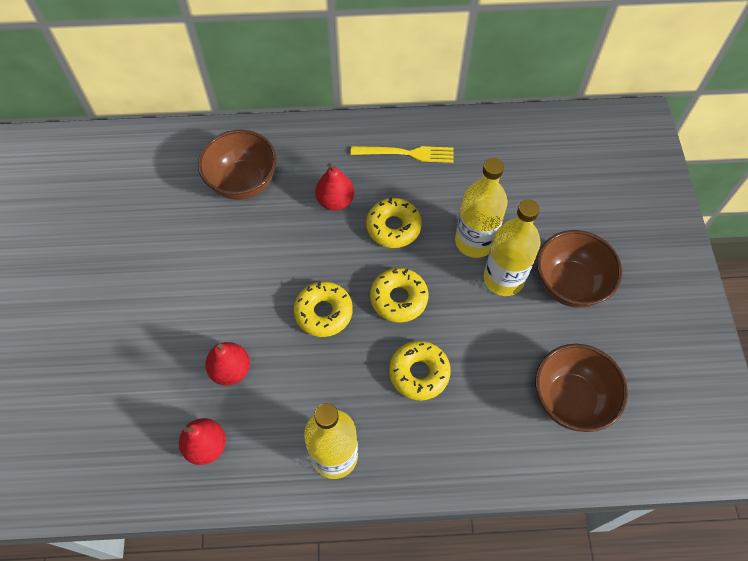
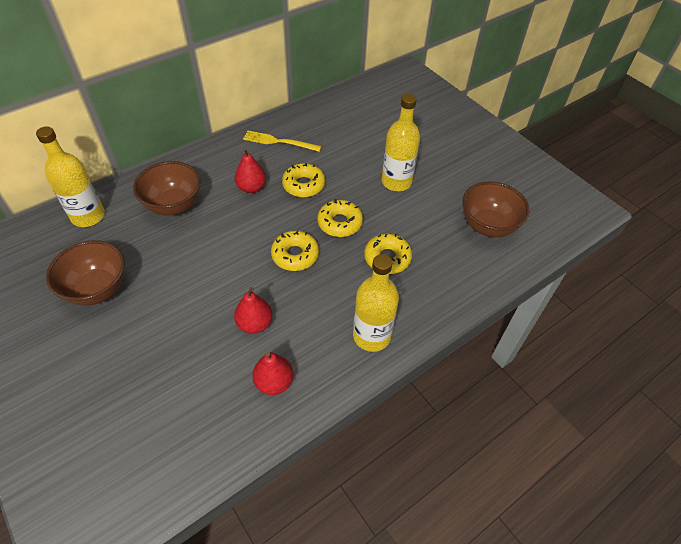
camera: 35 degrees left, 10 degrees down
yellow fork [351,146,453,163] -> yellow fork turned 135 degrees counterclockwise [243,131,322,152]
yellow bottle [455,158,508,258] -> yellow bottle moved to [36,127,105,227]
brown bowl [537,230,622,308] -> brown bowl moved to [46,240,125,306]

